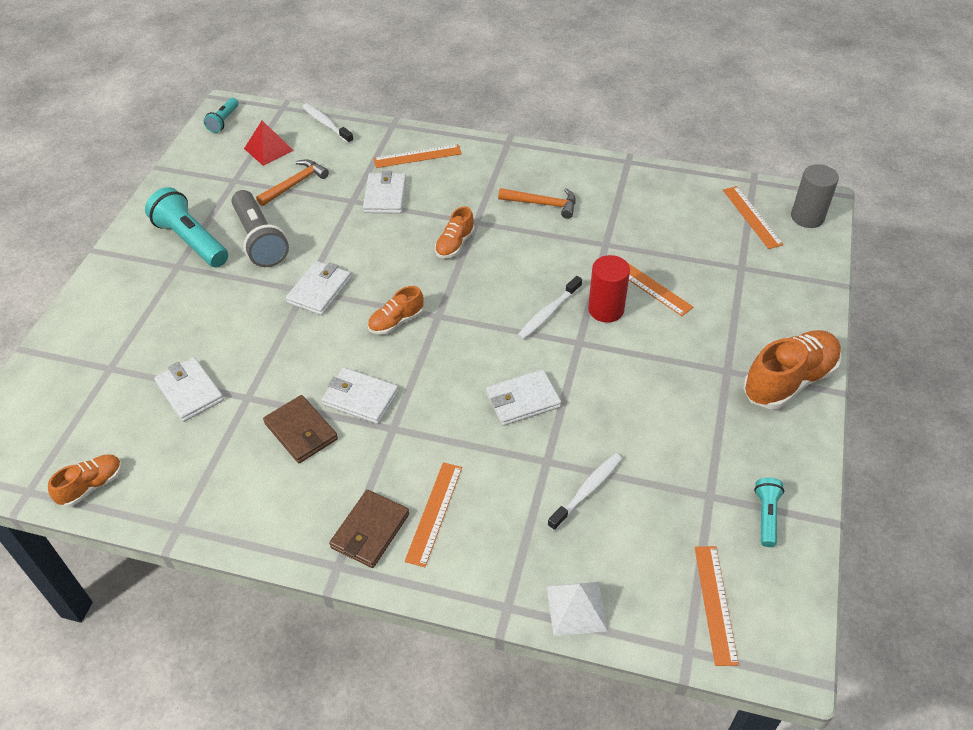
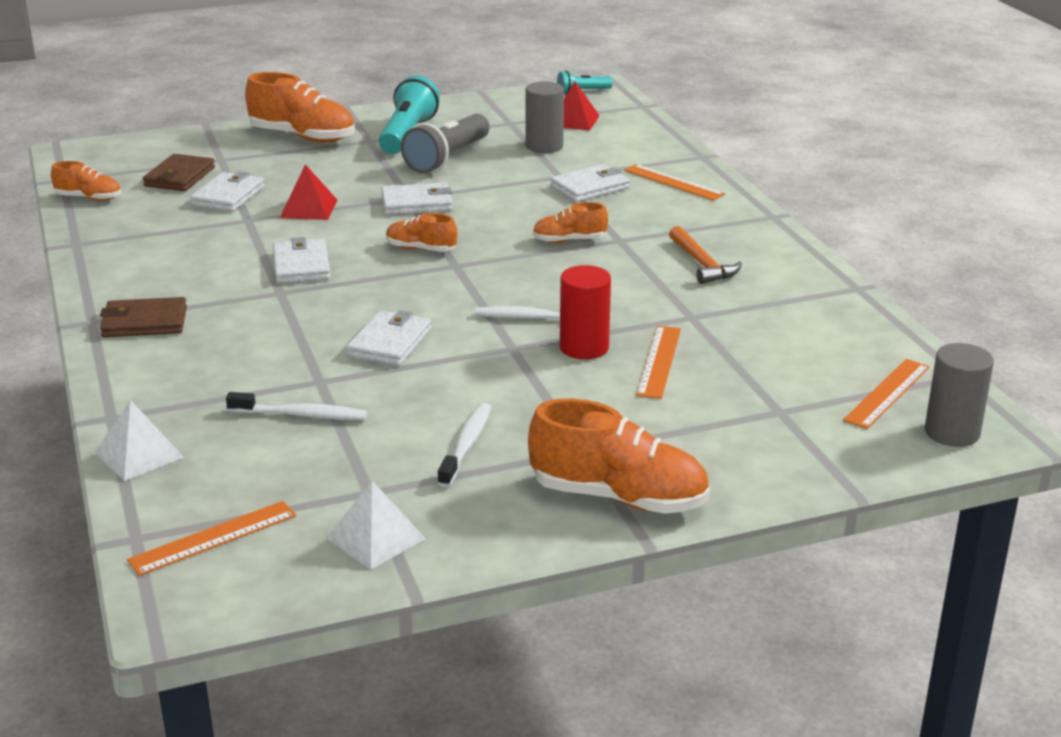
camera: 55 degrees right, 20 degrees down
orange hammer [256,159,329,206] -> grey cylinder [525,82,564,153]
brown wallet [263,395,338,463] -> brown wallet moved to [143,154,215,191]
white toothbrush [302,104,354,144] -> white toothbrush moved to [438,403,491,487]
orange ruler [405,462,462,567] -> none
white wallet [486,369,561,426] -> white wallet turned 75 degrees clockwise [346,310,431,366]
turquoise flashlight [754,478,784,547] -> white pyramid [326,481,426,570]
none -> orange shoe [245,72,355,143]
none -> red pyramid [280,164,338,220]

